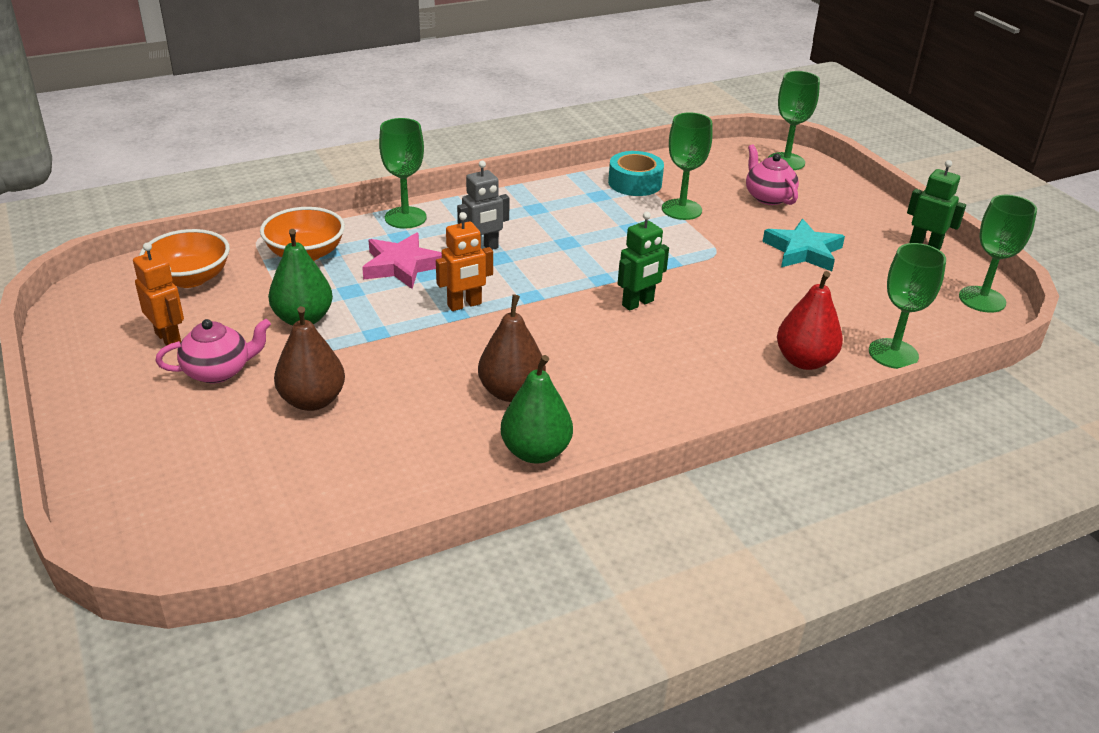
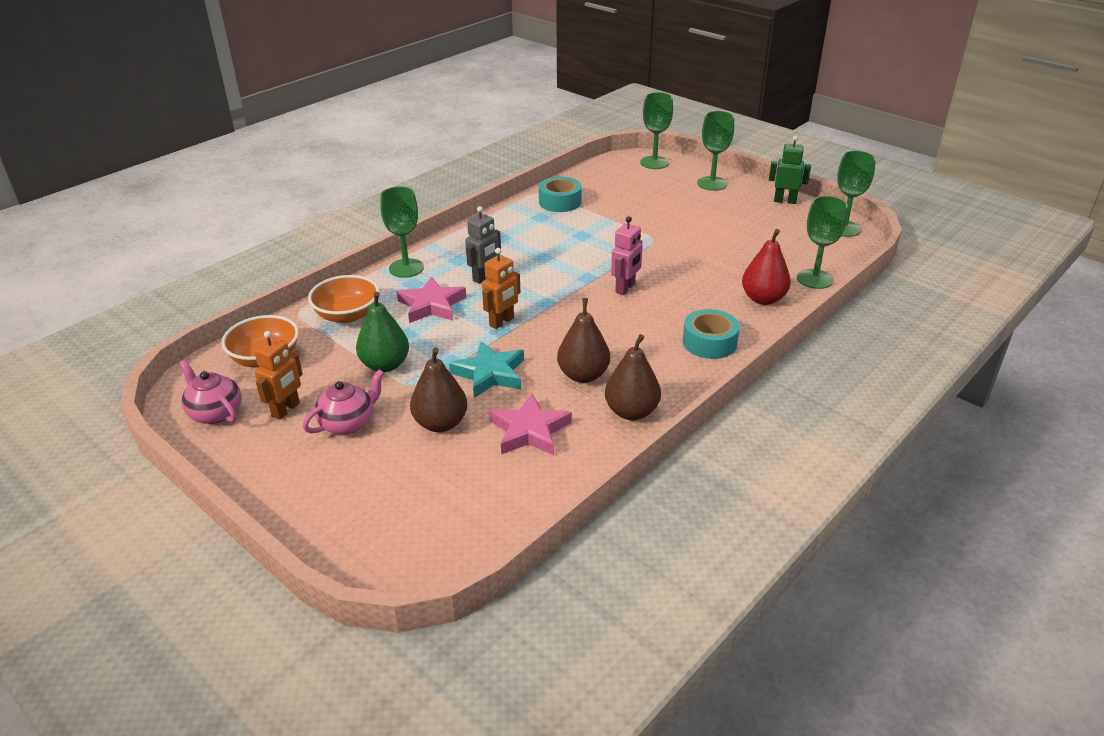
camera: 20 degrees left, 0 degrees up
orange robot [133,243,184,346] -> orange robot turned 90 degrees clockwise [254,331,303,420]
green pear [501,355,573,464] -> brown pear [605,334,661,420]
green robot [618,212,669,311] -> pink robot [611,216,643,295]
green goblet [662,112,712,220] -> green goblet moved to [697,111,734,191]
pink teapot [746,144,799,205] -> pink teapot moved to [179,360,241,424]
turquoise star [762,219,845,271] -> turquoise star moved to [449,341,524,398]
none -> pink star [489,393,572,456]
none -> turquoise tape [683,309,740,359]

